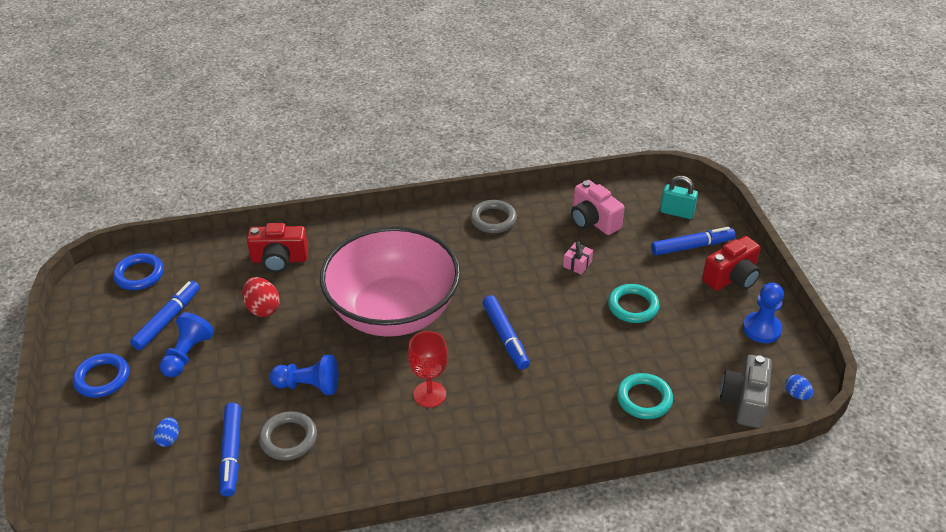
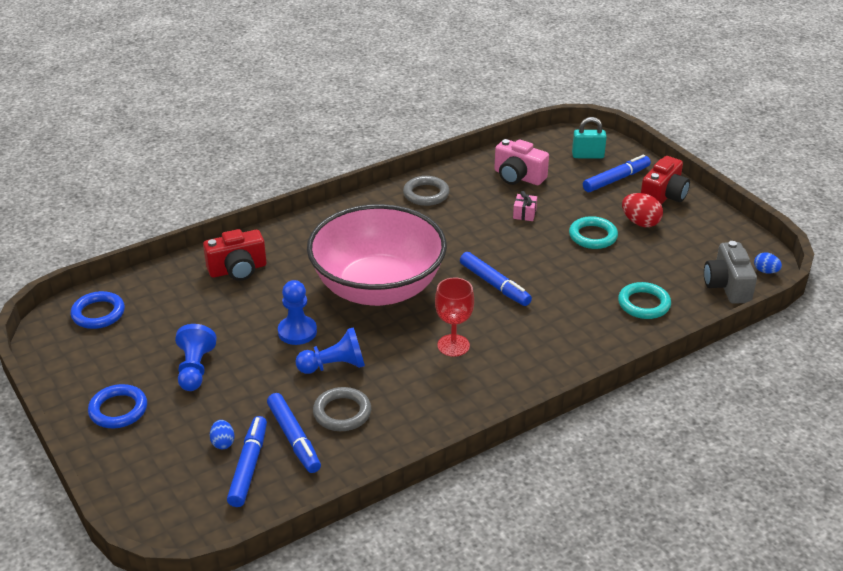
camera: 20 degrees left, 5 degrees down
blue marker [130,281,200,350] -> blue marker moved to [227,416,267,507]
red egg [242,277,280,317] -> red egg moved to [622,193,663,227]
blue pawn [743,283,784,343] -> blue pawn moved to [278,280,317,345]

